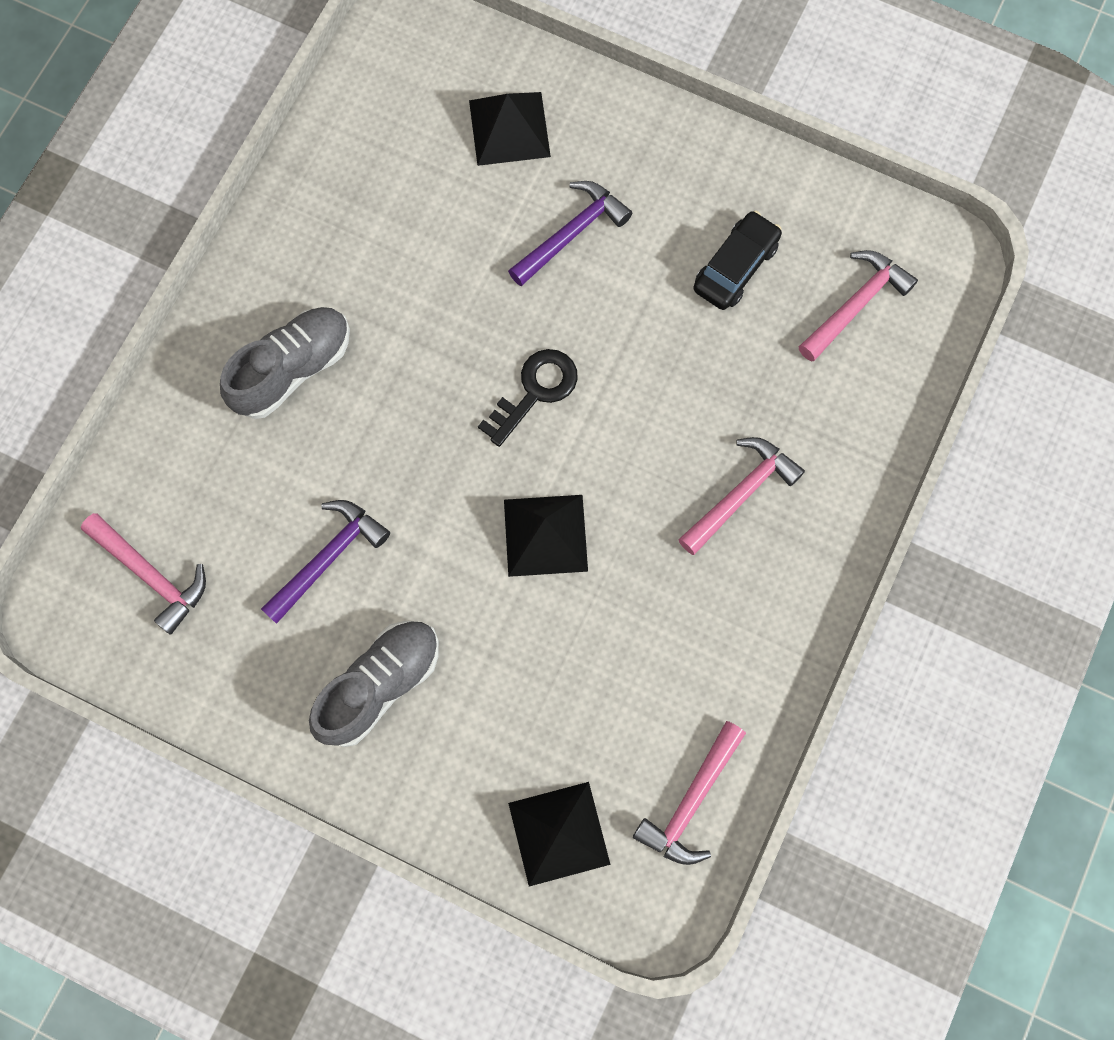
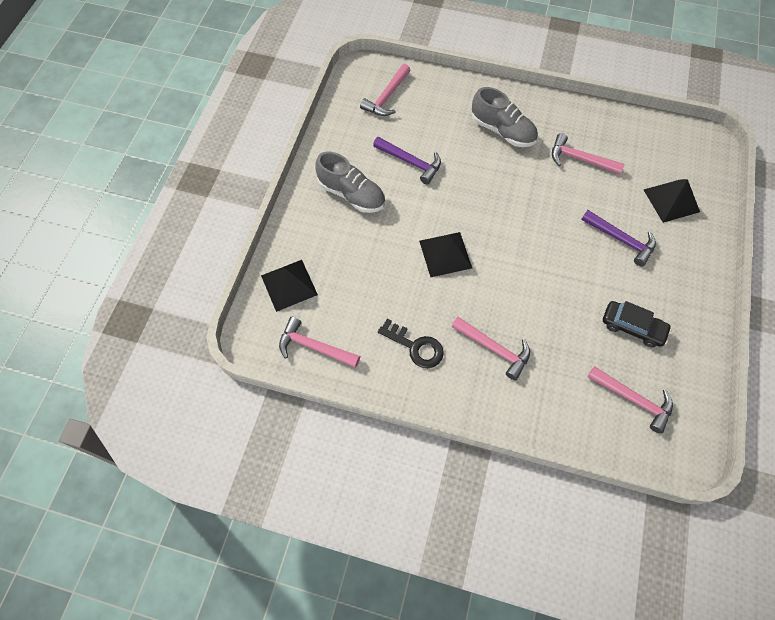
camera: 80 degrees right, 10 degrees down
black key [478,349,578,447] -> black key moved to [378,319,444,368]
none -> pink hammer [552,133,625,175]

